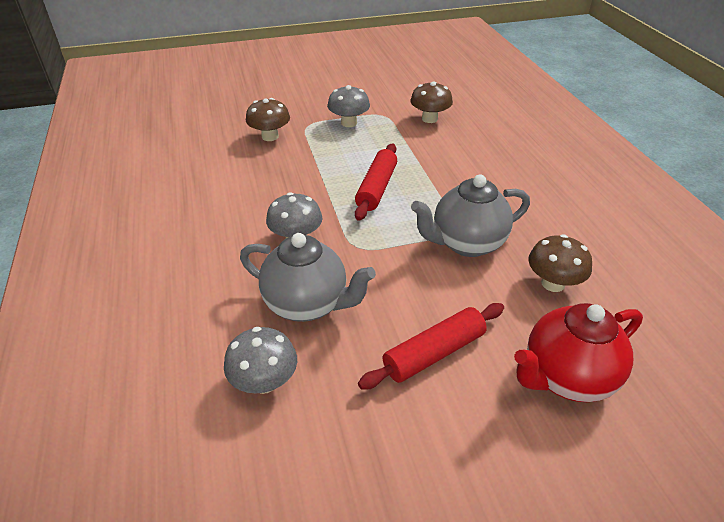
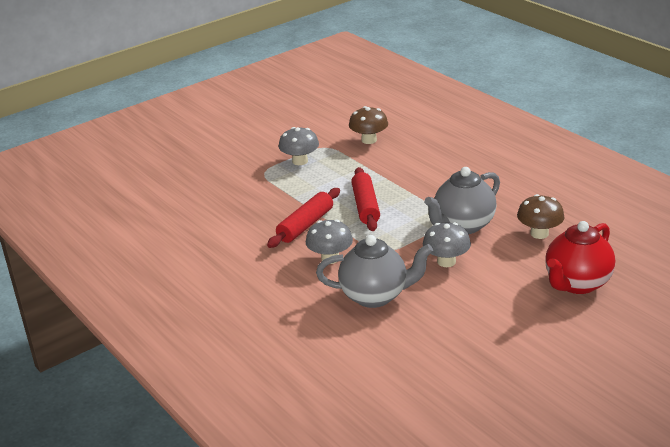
camera: 20 degrees left, 10 degrees down
grey mushroom [224,327,297,394] -> grey mushroom moved to [423,222,471,267]
brown mushroom [246,98,290,141] -> none
red rolling pin [358,303,504,389] -> red rolling pin moved to [267,188,340,248]

